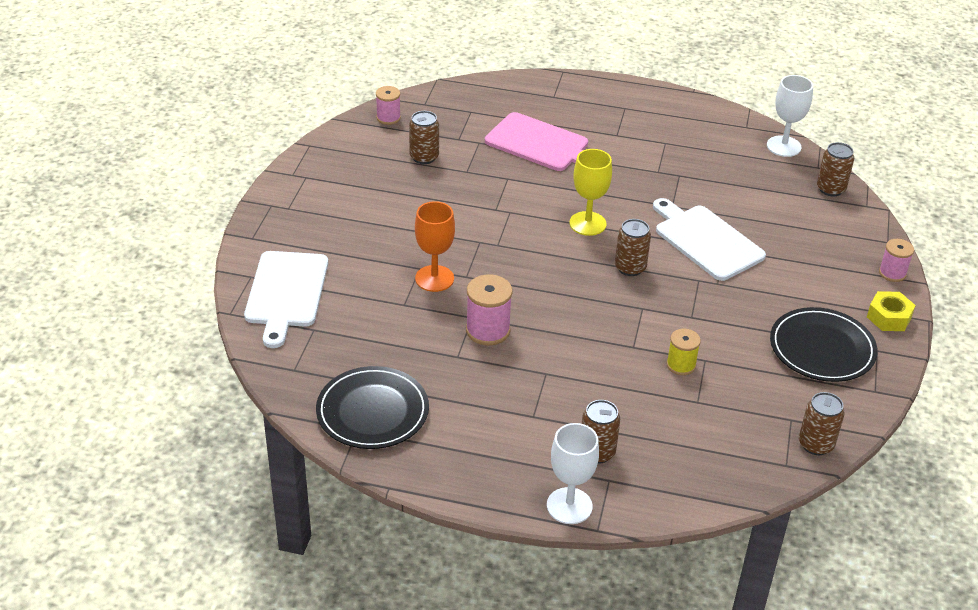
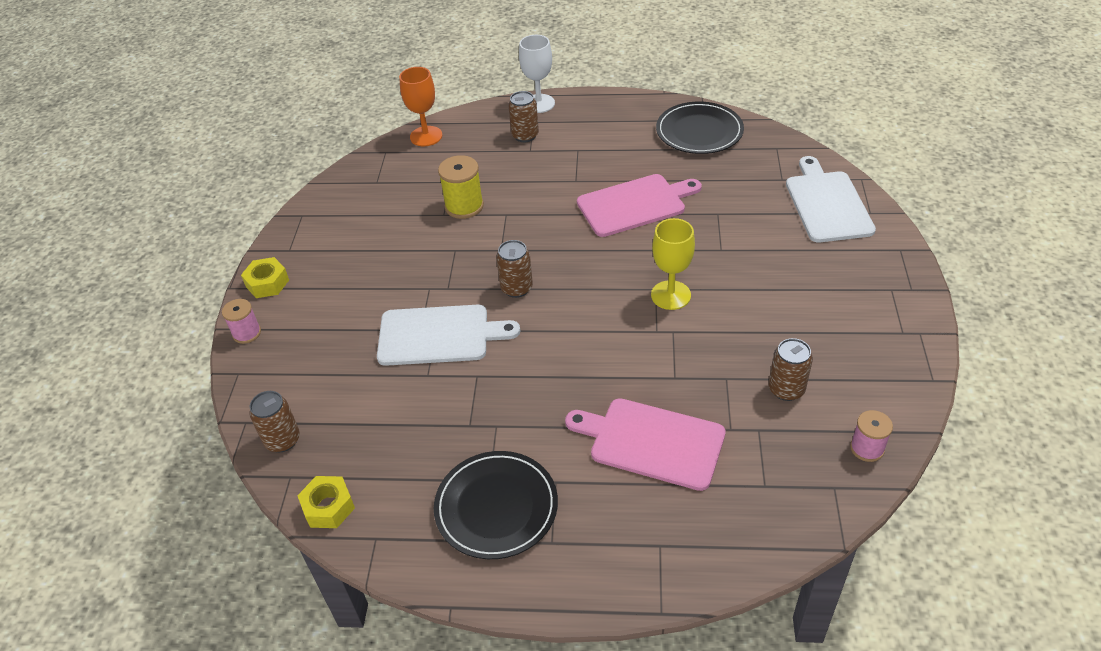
camera: 175 degrees right, 5 degrees up
orange goblet [415,201,455,292] -> orange goblet moved to [399,67,443,146]
pink spool [466,274,512,345] -> pink cutting board [577,174,702,237]
yellow goblet [569,149,612,236] -> yellow goblet moved to [651,218,695,310]
white cutting board [653,198,766,281] -> white cutting board turned 45 degrees counterclockwise [377,305,520,366]
yellow spool [666,329,701,375] -> yellow spool [438,155,484,219], size x1.54
white goblet [767,75,813,157] -> yellow nut [297,476,355,528]
black plate [770,307,878,382] -> black plate moved to [434,451,558,559]
brown can [799,392,845,455] -> none

